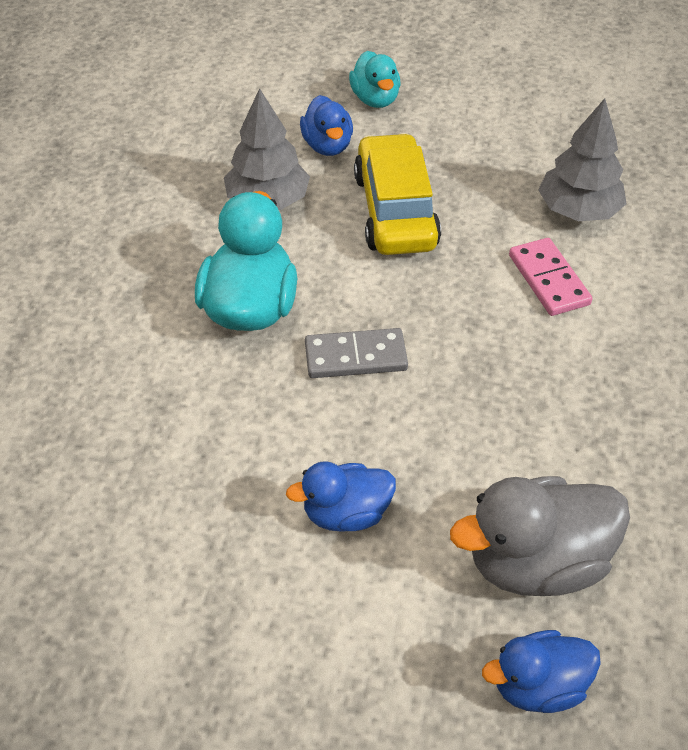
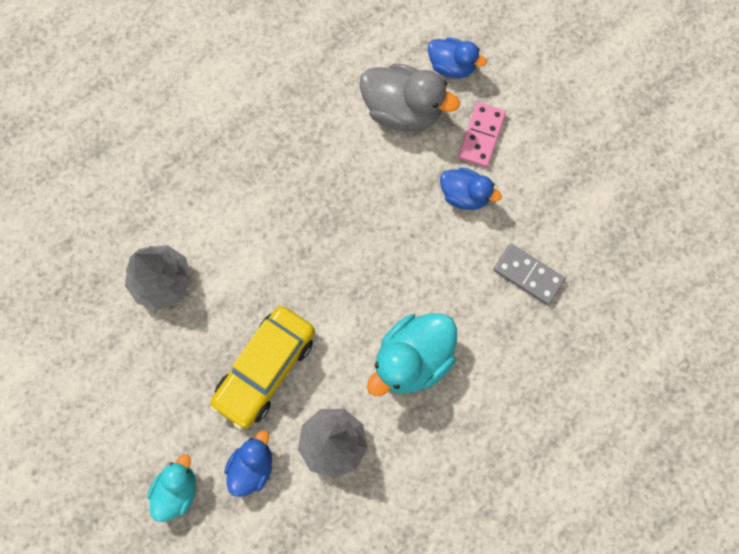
camera: 140 degrees left, 25 degrees up
grey domino [305,328,408,378] -> grey domino moved to [493,244,566,305]
pink domino [509,238,592,316] -> pink domino moved to [458,102,506,167]

